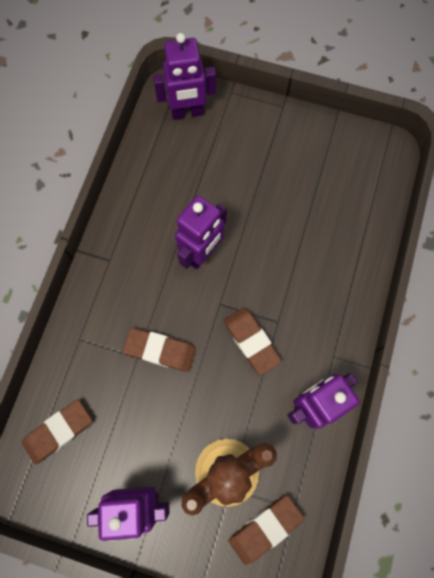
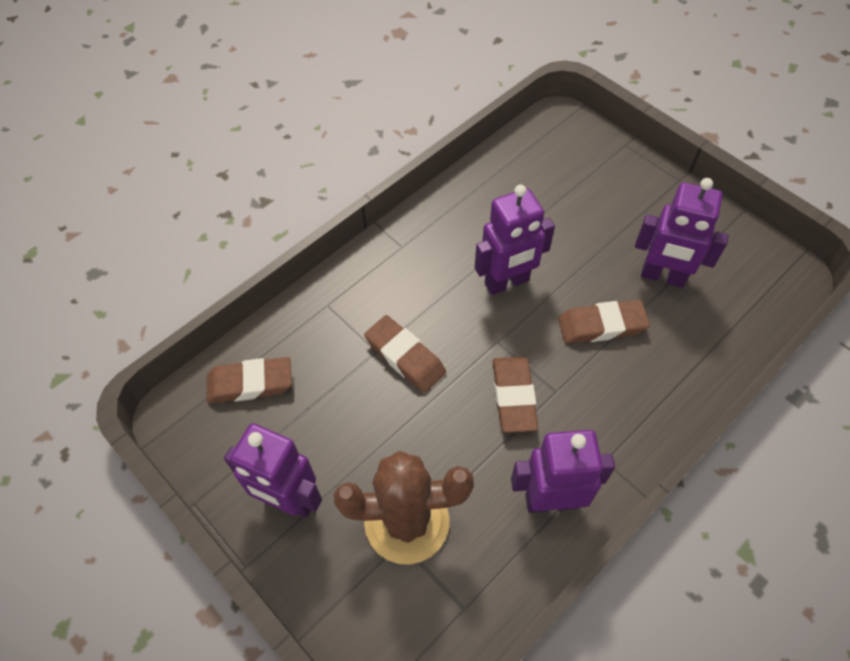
camera: 30 degrees right, 15 degrees down
purple robot [153,33,216,120] -> purple robot moved to [635,178,729,288]
brown eraser [229,496,304,565] -> brown eraser moved to [558,300,650,344]

